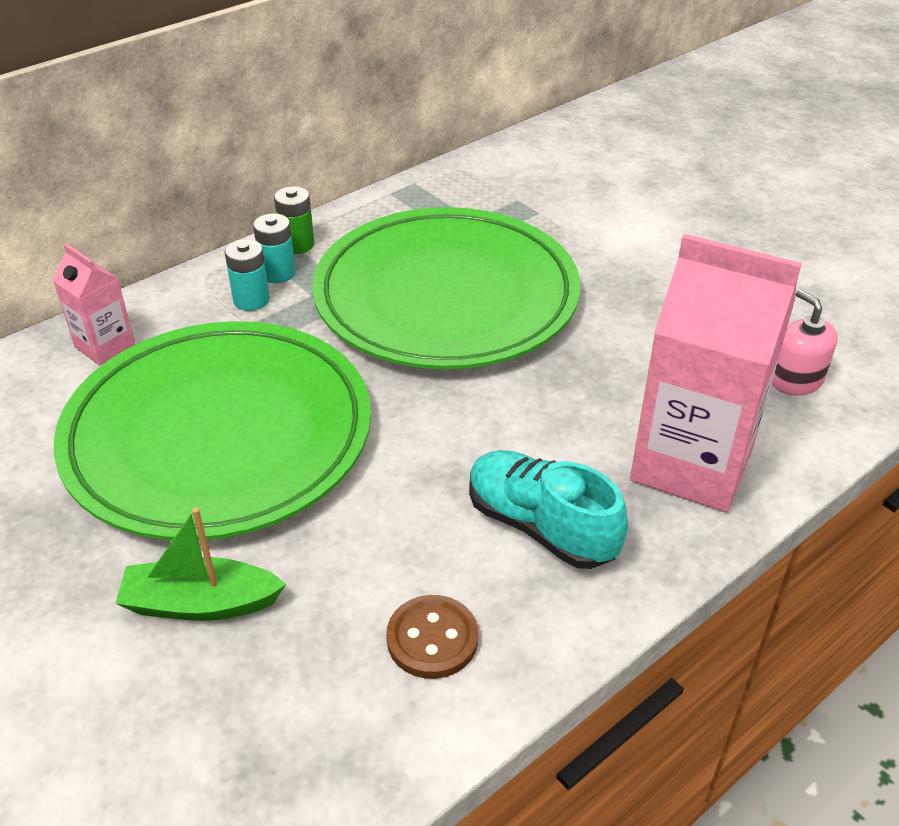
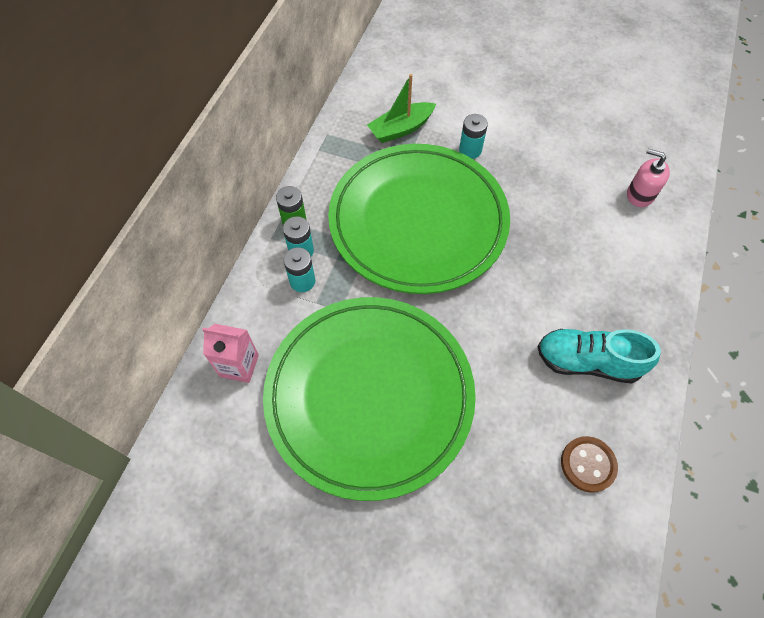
camera: 30 degrees left, 20 degrees up
green boat [115,508,286,621] -> green boat moved to [367,74,436,143]
pink carton [630,234,802,512] -> none
none -> turquoise battery [459,114,488,159]

